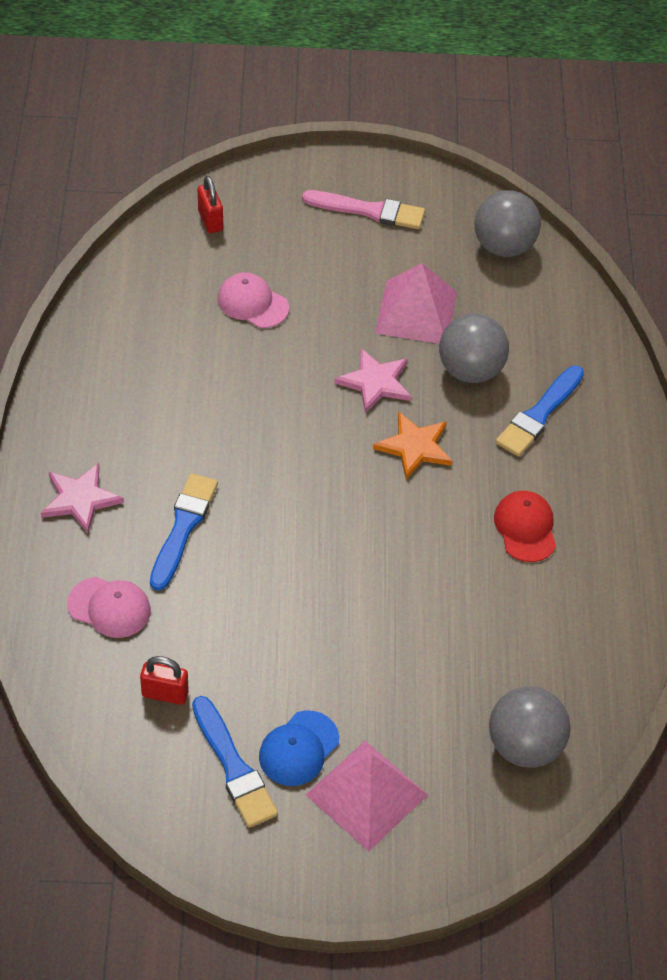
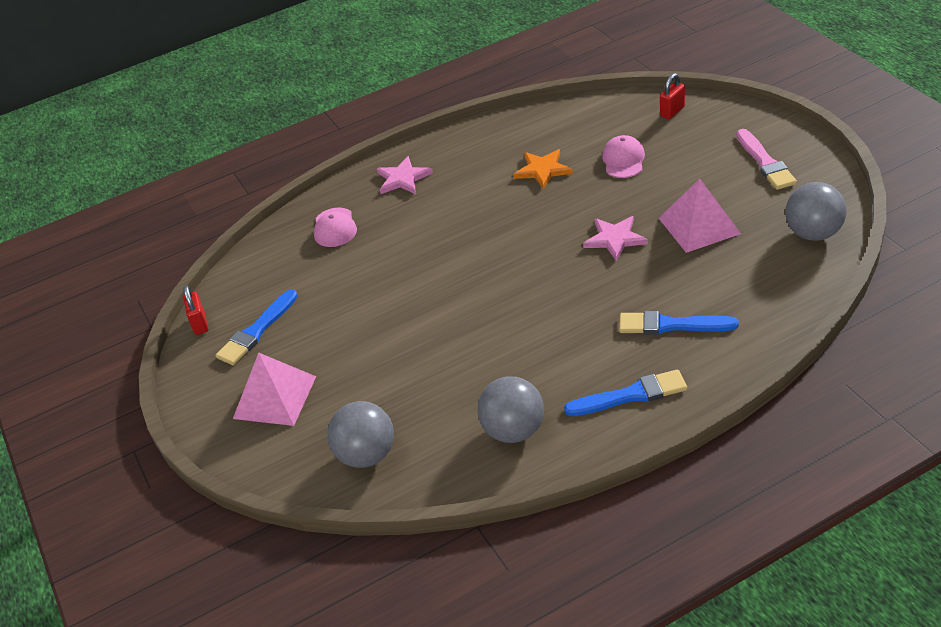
camera: 70 degrees right, 10 degrees down
red padlock [140,656,189,705] -> red padlock moved to [183,285,208,335]
blue brush [150,473,218,591] -> blue brush moved to [564,370,687,416]
blue cap [259,711,339,786] -> none
orange star [373,411,453,480] -> orange star moved to [513,149,573,189]
grey ball [439,313,509,383] -> grey ball moved to [478,376,544,443]
red cap [494,491,556,562] -> none

